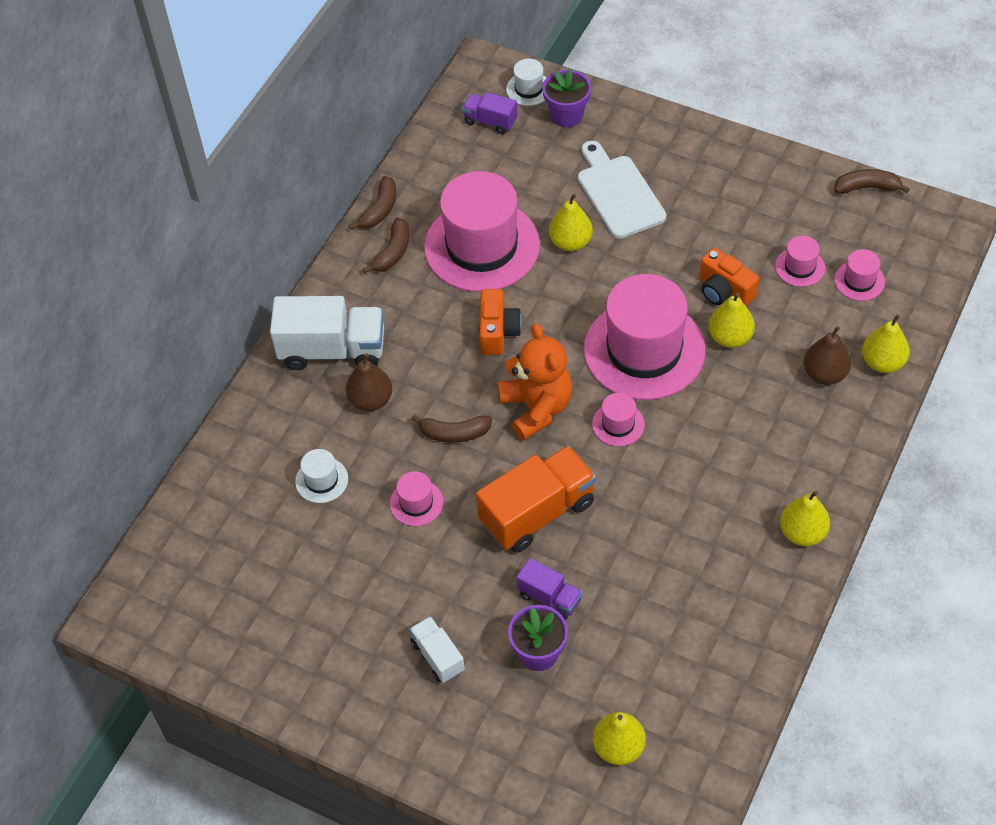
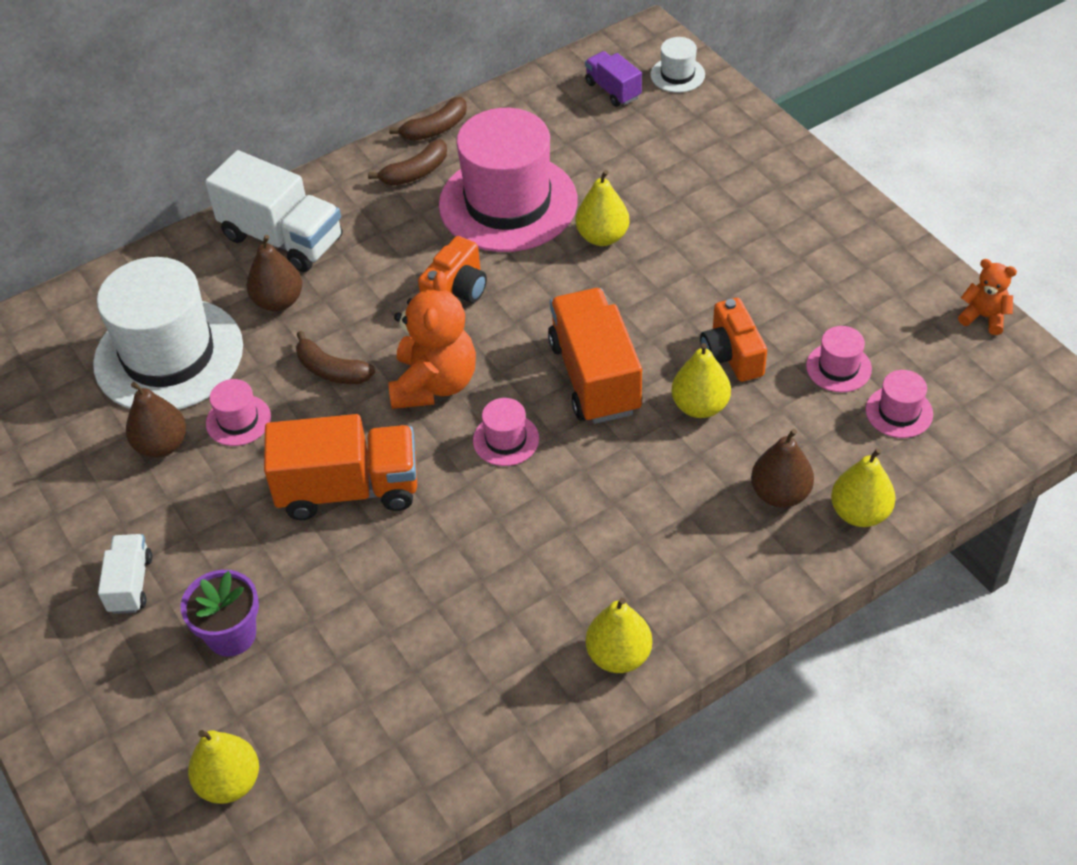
camera: 30 degrees right, 5 degrees down
white hat [295,449,348,503] -> white hat [93,257,243,410], size x2.37
purple truck [516,558,582,620] -> none
purple flower pot [542,69,591,127] -> none
white cutting board [578,141,666,239] -> none
pink hat [584,274,705,400] -> orange truck [548,288,643,424]
brown banana [834,169,910,194] -> orange teddy bear [958,259,1017,335]
none -> brown pear [126,382,186,458]

